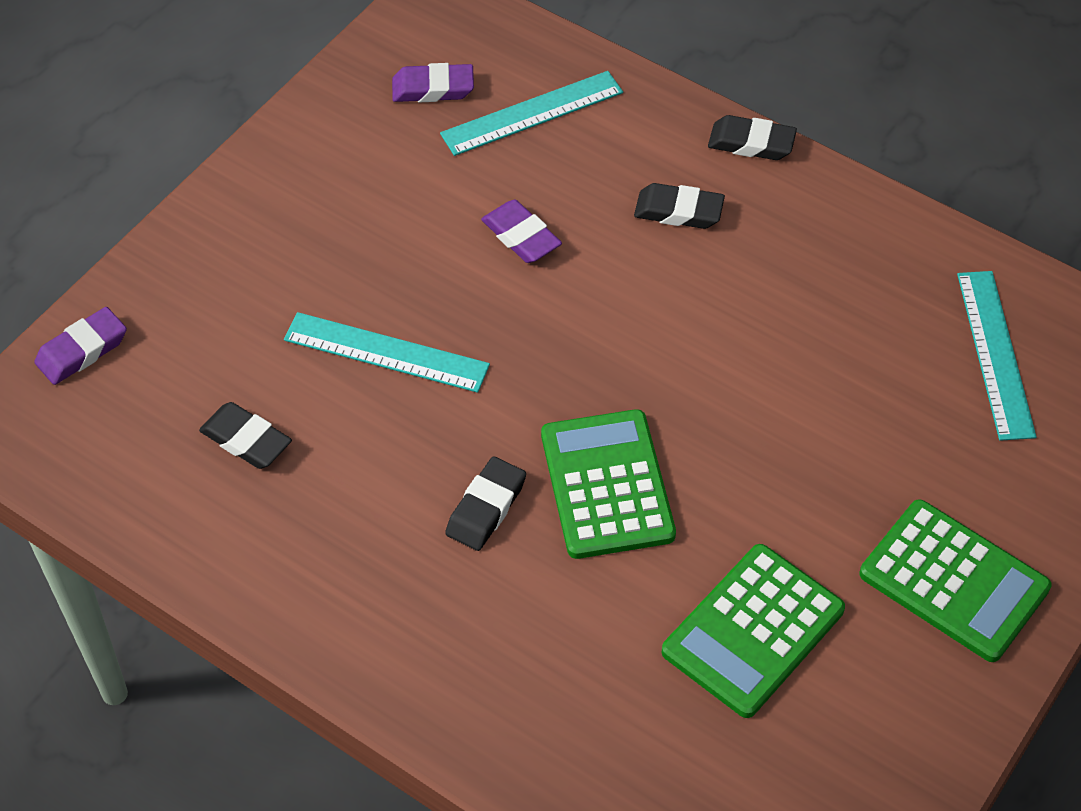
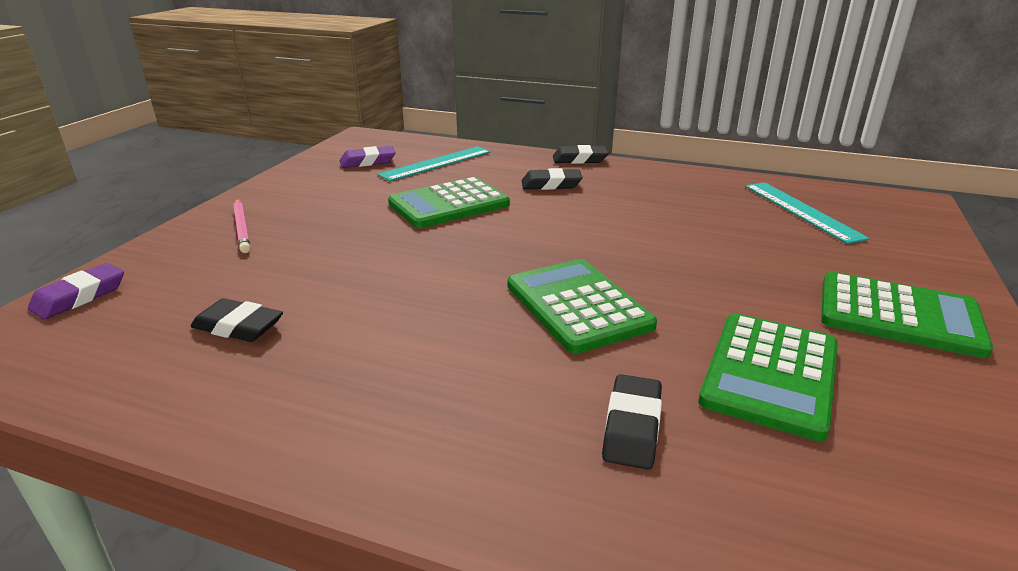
camera: 15 degrees left, 25 degrees down
turquoise ruler [284,312,490,393] -> none
black eraser [445,457,526,551] -> black eraser moved to [602,374,662,470]
purple eraser [481,200,562,263] -> green calculator [388,177,510,228]
none -> pink pencil [233,199,250,253]

